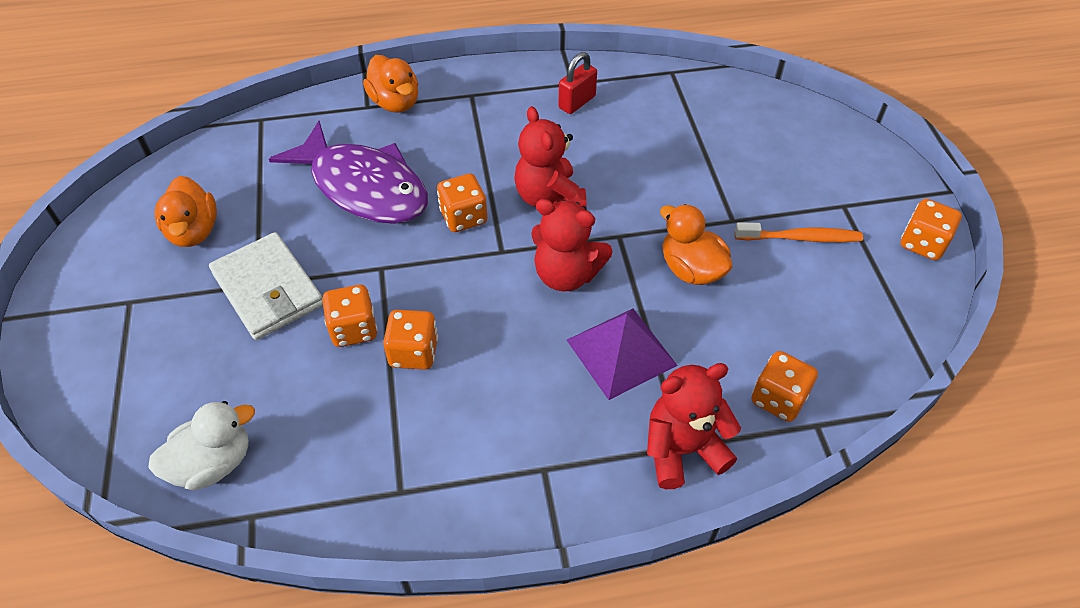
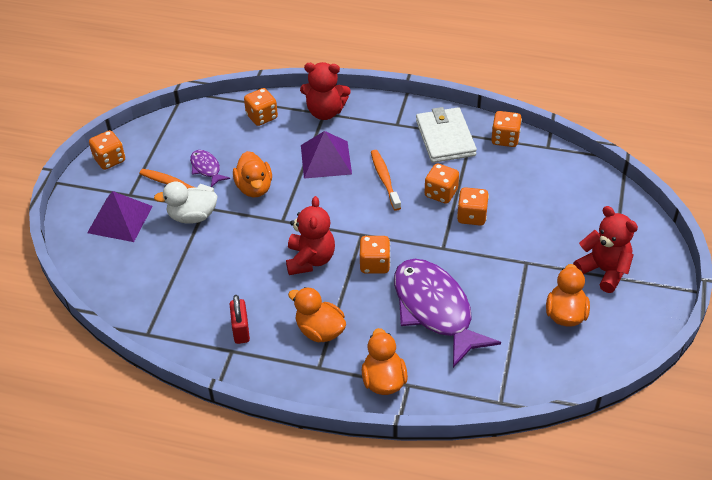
camera: 155 degrees left, 5 degrees down
white duck [148,401,255,491] -> white duck moved to [154,182,218,224]
white wallet [209,232,323,340] -> white wallet moved to [416,107,477,163]
red teddy bear [531,199,613,291] -> red teddy bear moved to [573,206,638,293]
red padlock [558,52,597,114] -> red padlock turned 75 degrees counterclockwise [230,295,250,344]
none -> purple pyramid [87,191,153,242]
none -> purple fish [190,150,230,187]
none -> orange duck [288,287,346,342]
none -> orange toothbrush [371,150,401,211]
none -> orange dice [491,111,522,147]

